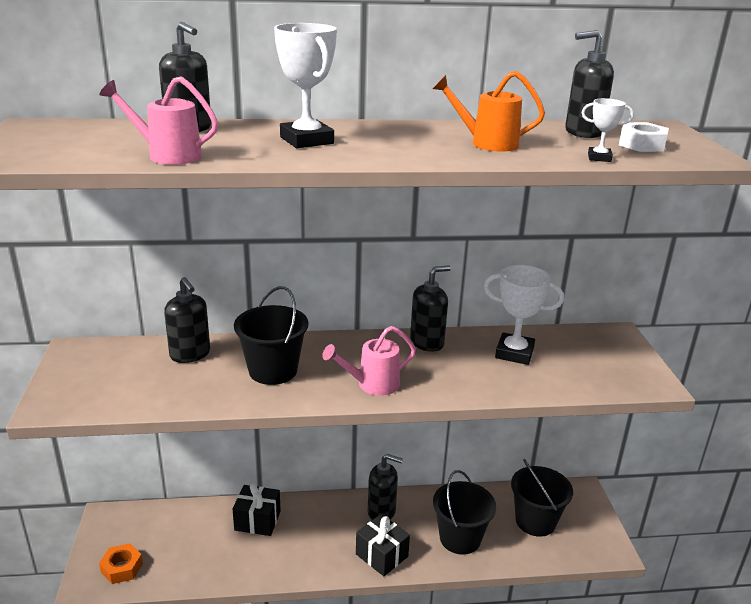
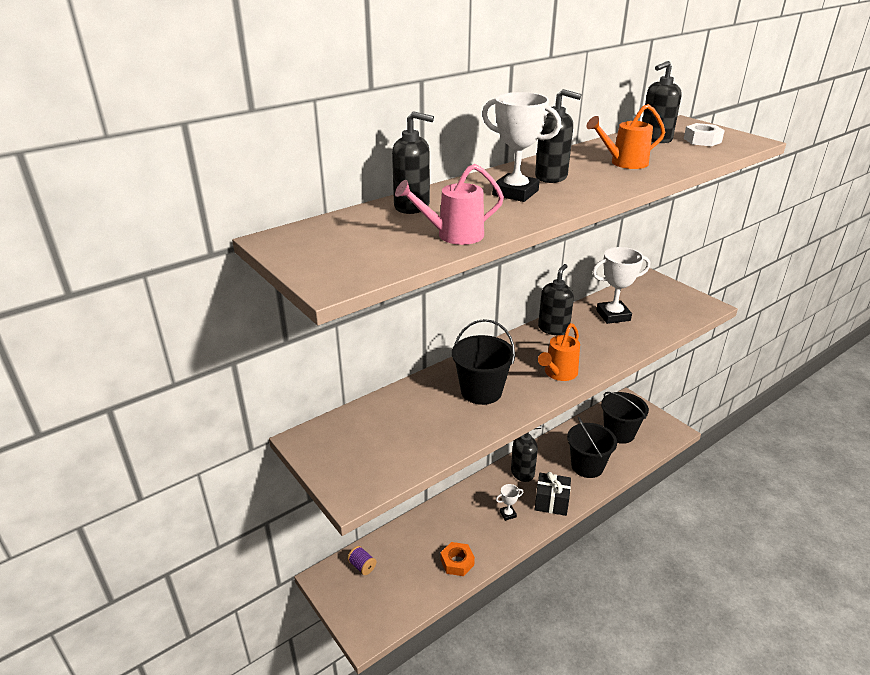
camera: 30 degrees left, 5 degrees up
orange nut [99,543,143,584] -> orange nut moved to [441,542,475,576]
black soap dispenser [164,277,210,363] -> black soap dispenser moved to [535,89,582,183]
black gift [233,483,281,536] -> none
pink watering can [322,326,416,396] -> orange watering can [538,323,580,381]
white trophy [581,98,634,162] -> white trophy moved to [496,484,523,521]
none -> purple spool [347,546,376,575]

